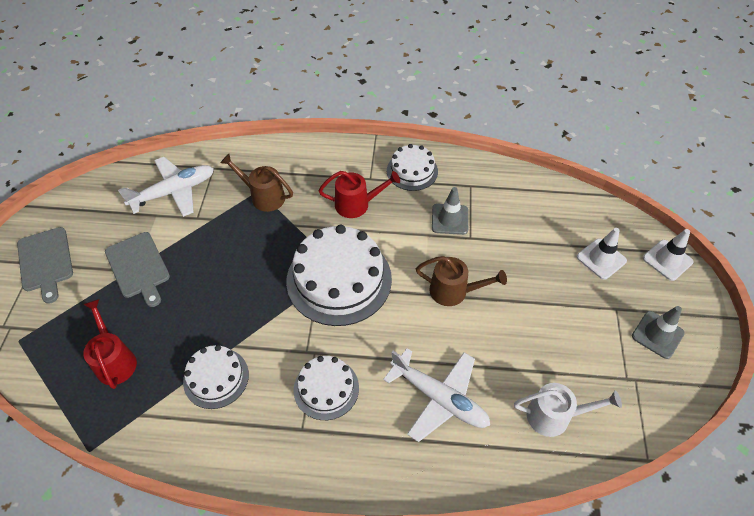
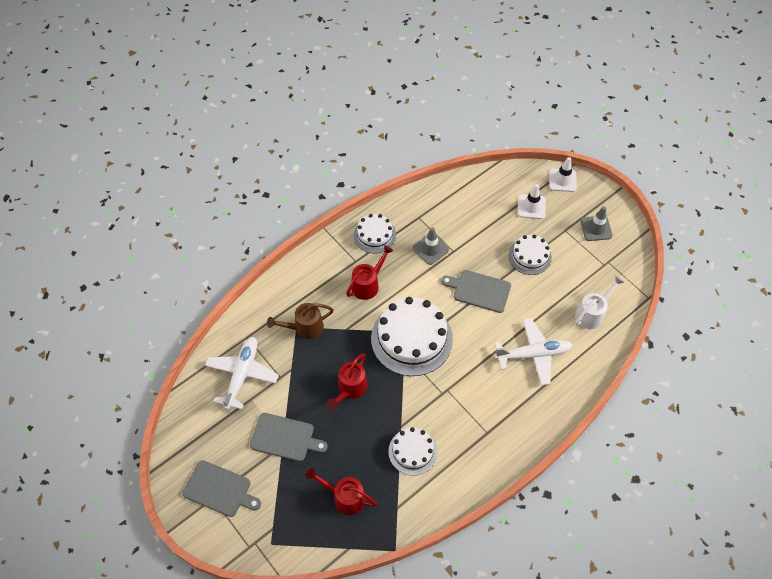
camera: 45 degrees left, 5 degrees up
white cake [294,356,359,420] -> white cake moved to [508,235,552,275]
brown watering can [416,256,507,306] -> grey cutting board [441,270,511,313]
none -> red watering can [327,353,368,410]

